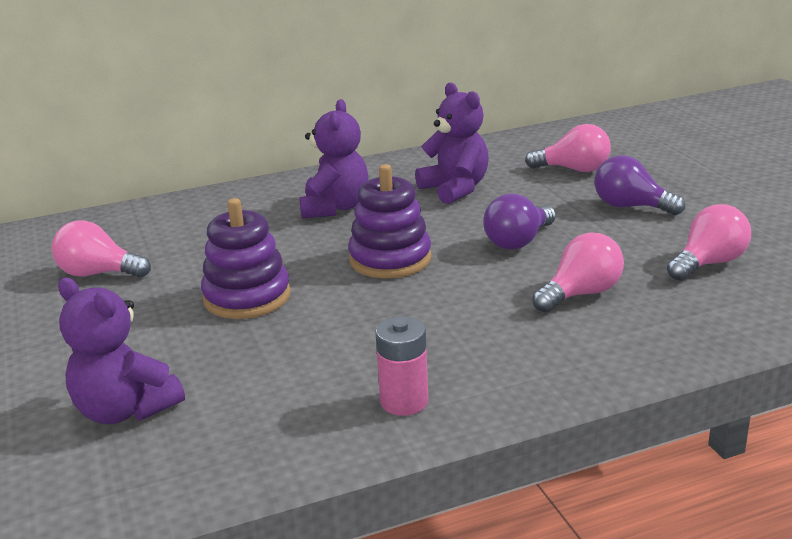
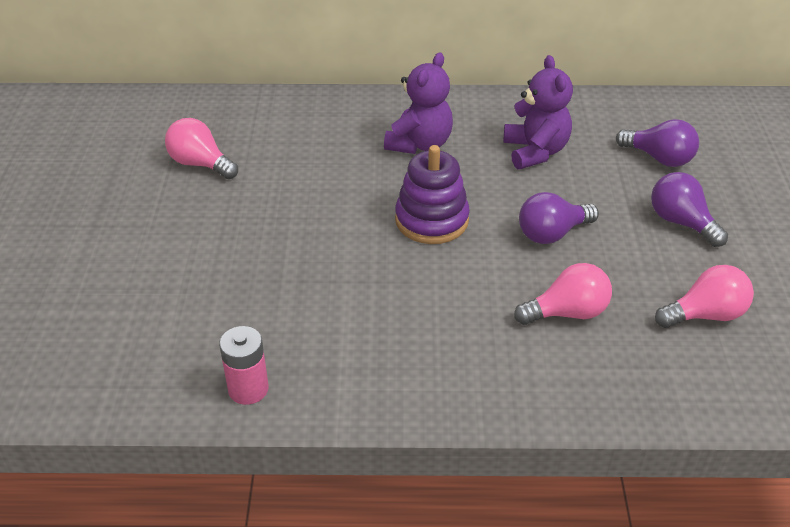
camera: 20 degrees right, 15 degrees up
purple teddy bear [58,278,185,424] -> none
purple stacking toy [201,198,291,319] -> none
pink battery [375,316,428,416] -> pink battery moved to [219,326,269,405]
pink light bulb [525,124,611,172] -> purple light bulb [616,119,699,167]

